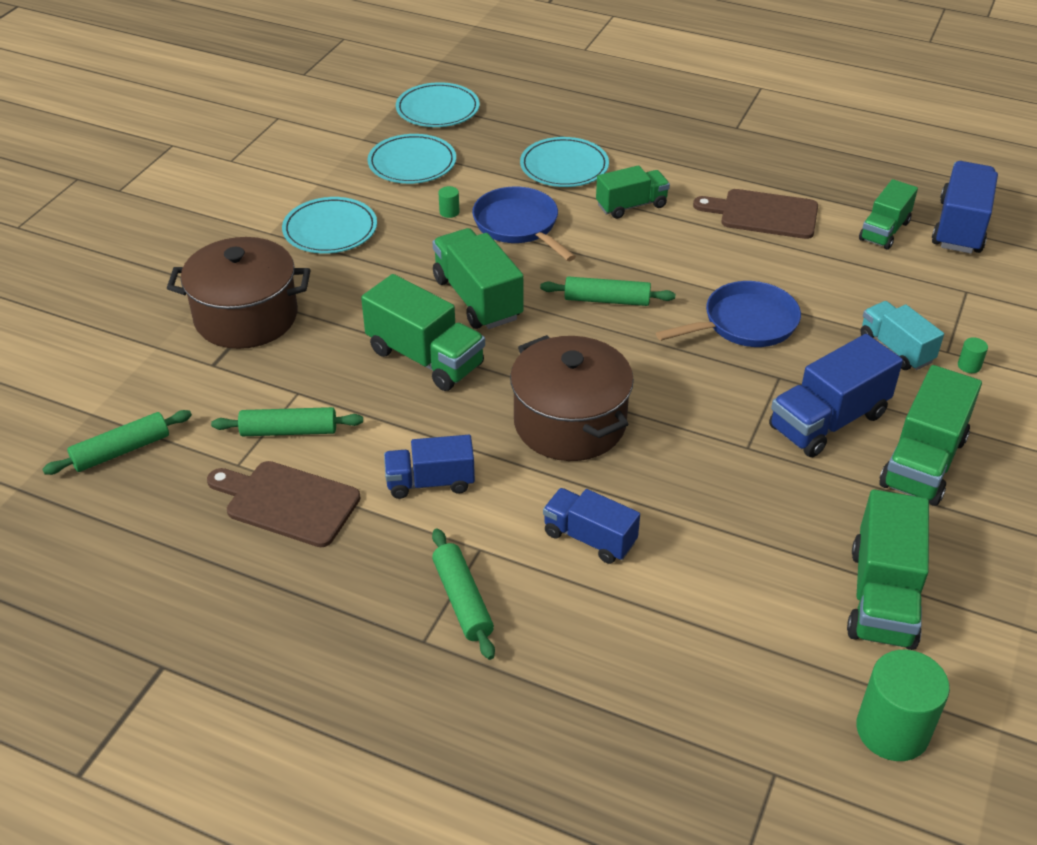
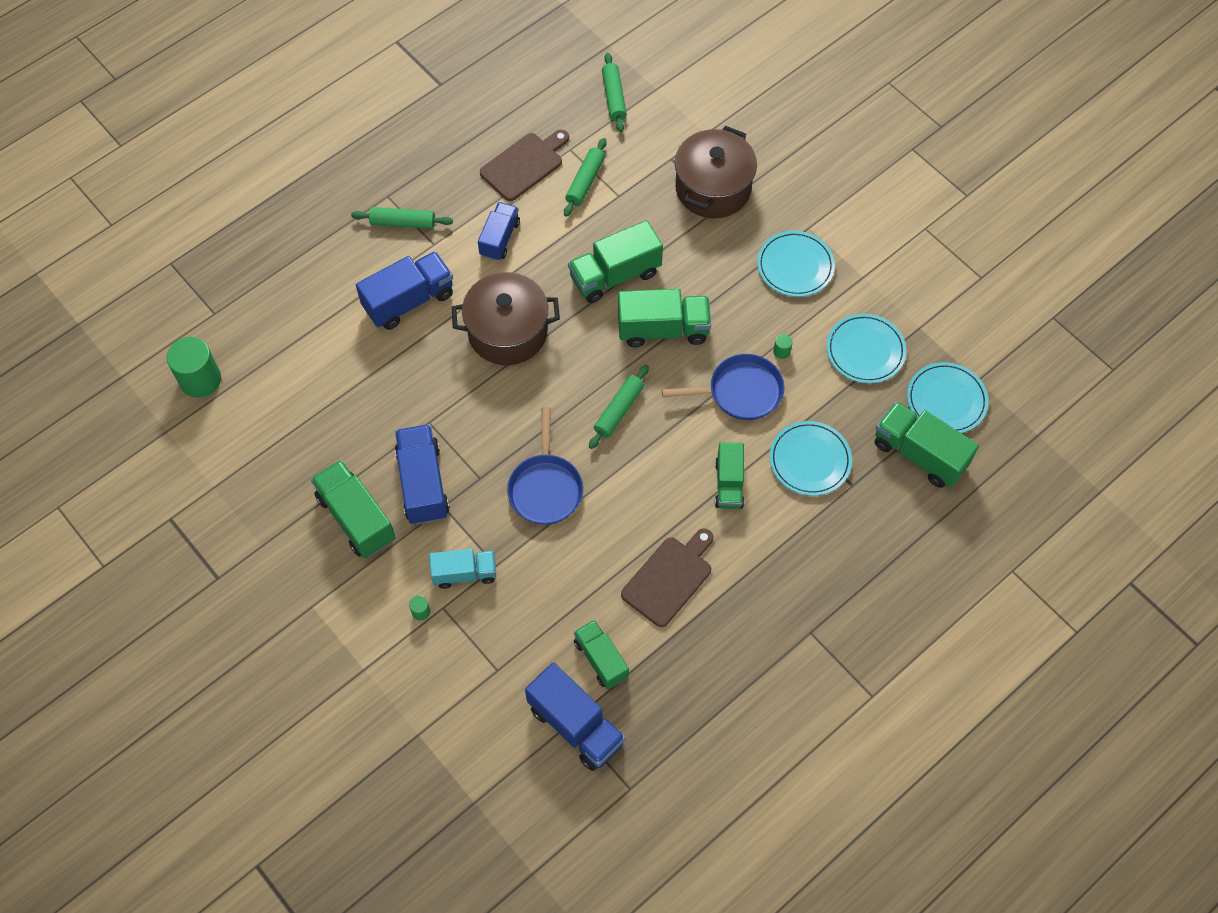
camera: 115 degrees right, 20 degrees up
blue truck [543,488,640,564] -> blue truck [356,251,453,330], size x1.53
green truck [847,489,929,650] -> green truck moved to [875,401,979,488]

